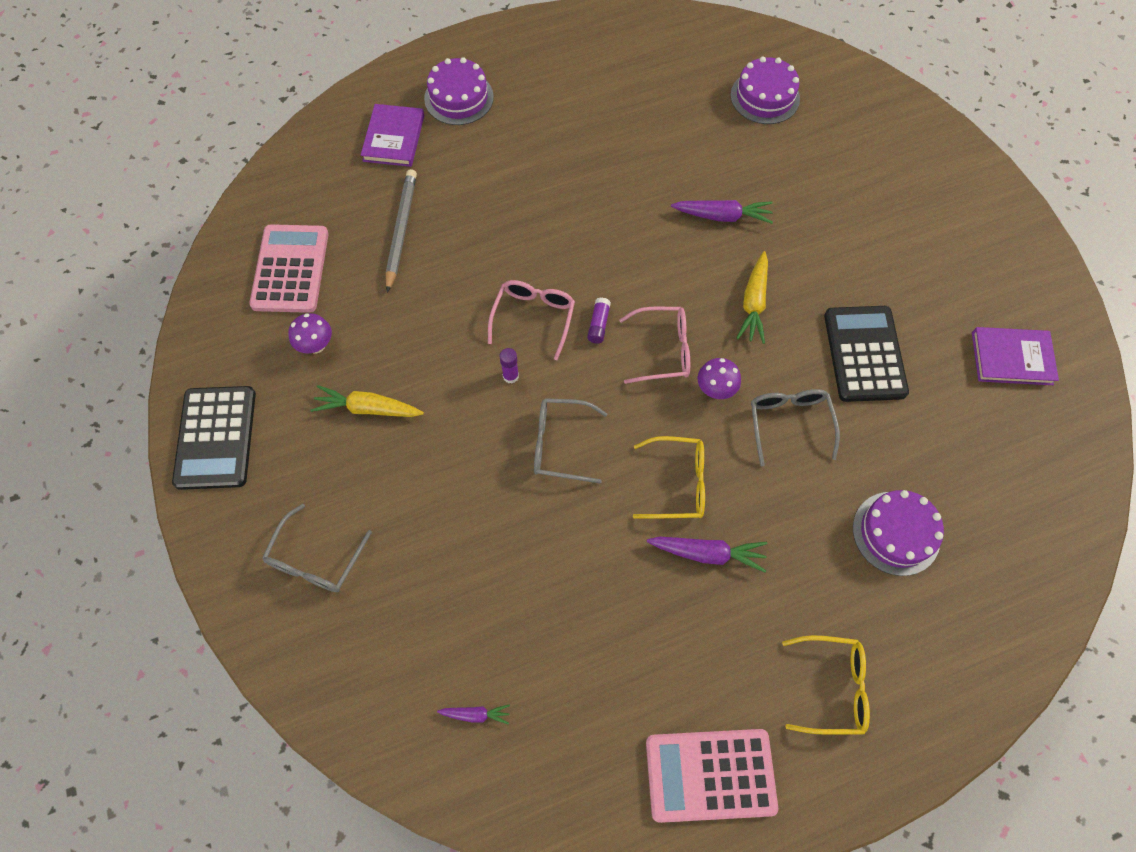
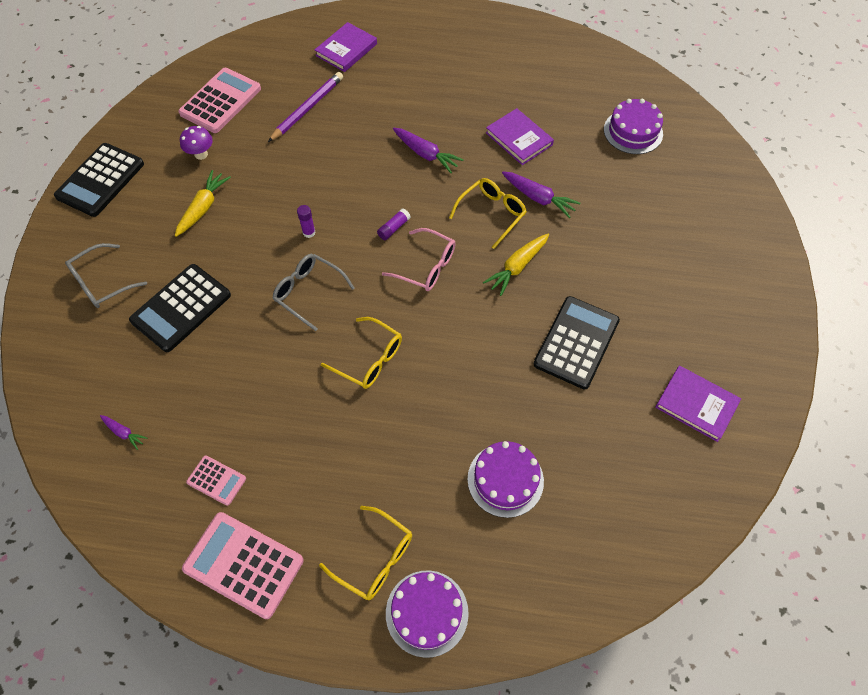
camera: 30 degrees right, 5 degrees down
yellow carrot [311,385,424,417] -> yellow carrot turned 75 degrees clockwise [175,170,231,237]
grey pencil [386,169,417,293] -> purple pencil [268,72,343,142]
purple cake [424,57,494,125] -> purple cake moved to [386,570,469,658]
pink glasses [488,280,575,360] -> none
purple carrot [647,537,767,572] -> purple carrot moved to [393,128,464,173]
purple mushroom [698,358,741,399] -> none
grey glasses [751,389,840,466] -> none
none -> black calculator [129,264,231,352]
none -> pink calculator [186,456,246,506]
none -> yellow glasses [449,178,527,249]
none -> purple book [486,108,554,165]

